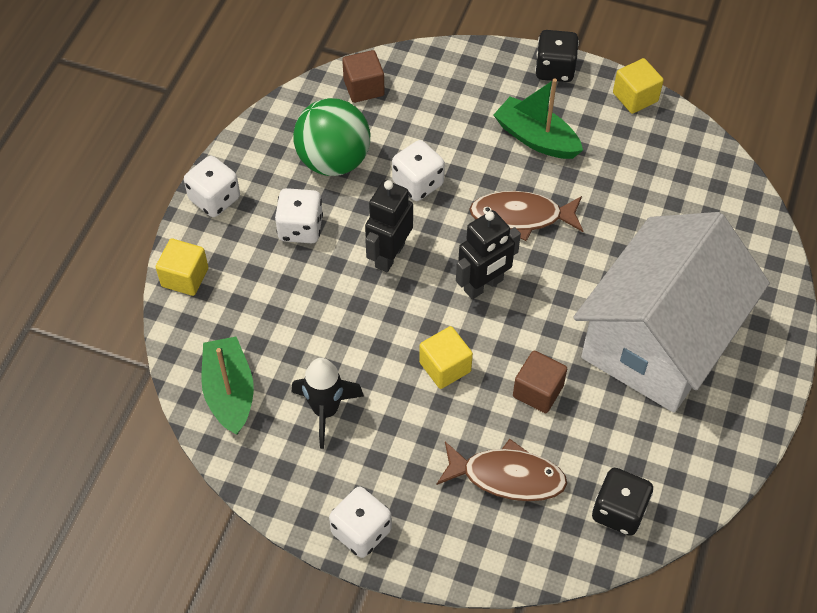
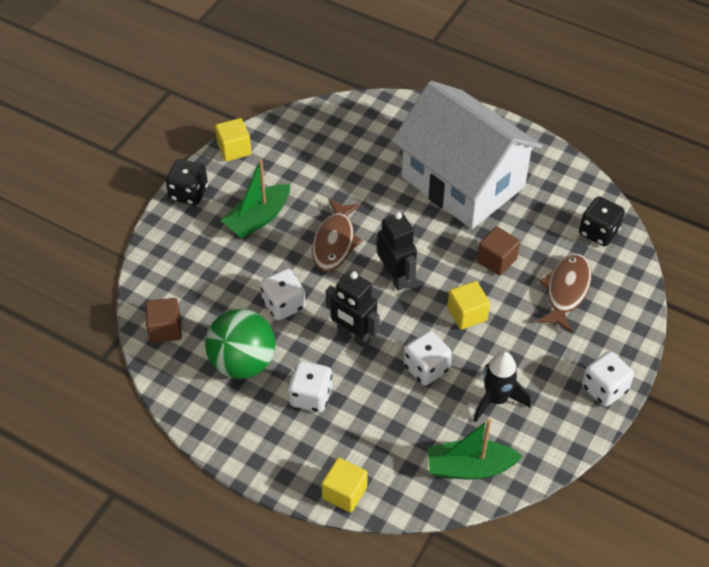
camera: 80 degrees left, 5 degrees down
white dice [184,156,240,217] -> white dice moved to [404,331,452,385]

